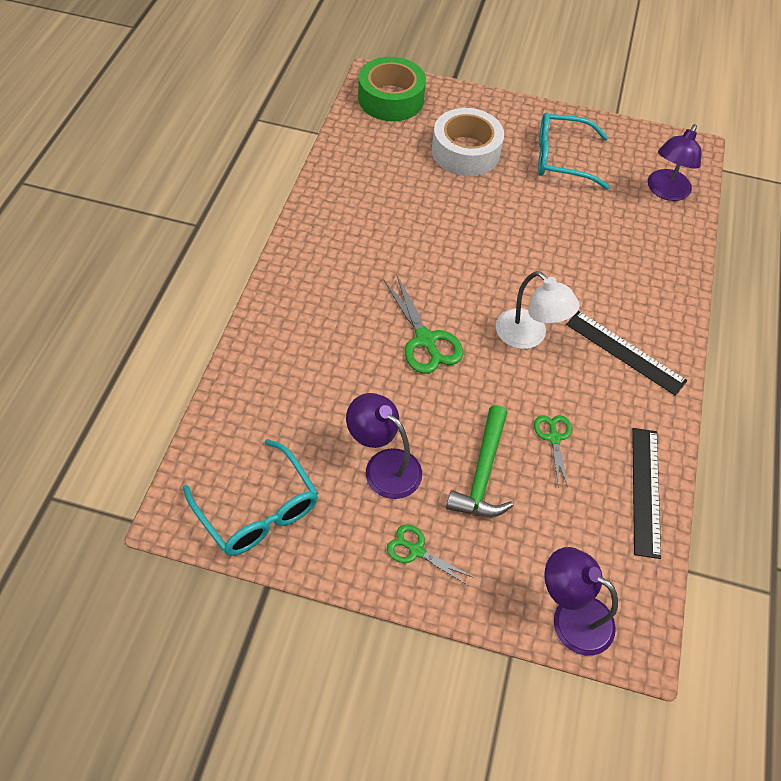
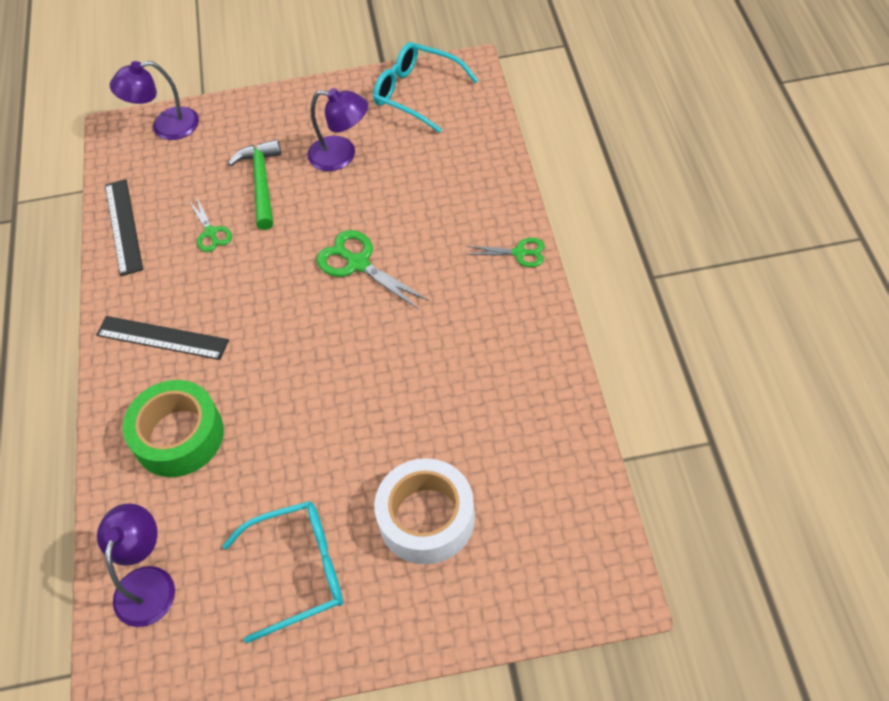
camera: 165 degrees right, 0 degrees up
green tape [358,57,426,121] -> green tape moved to [123,380,224,477]
green scissors [387,524,474,586] -> green scissors moved to [466,238,545,267]
white lamp [496,271,580,349] -> none
purple lamp [544,547,618,656] -> purple lamp turned 150 degrees clockwise [110,61,199,140]

